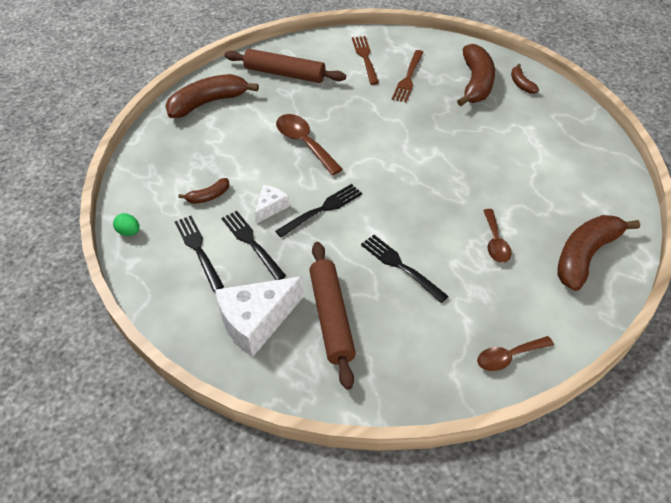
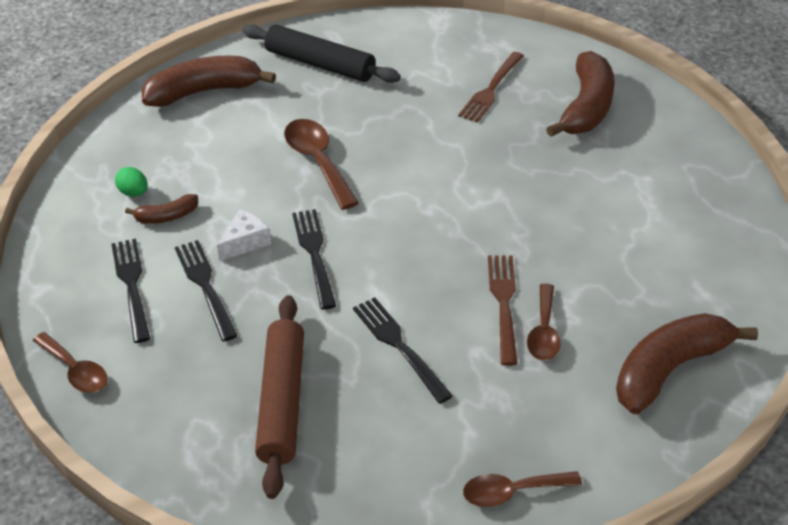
camera: 10 degrees right, 5 degrees down
green egg [113,213,140,236] -> green egg moved to [115,167,148,197]
white cheese [215,276,304,357] -> none
brown rolling pin [225,49,346,83] -> black rolling pin [242,24,401,83]
black fork [275,184,362,238] -> black fork turned 75 degrees counterclockwise [292,209,336,310]
brown fork [352,36,379,85] -> brown fork moved to [488,255,518,366]
brown banana [511,64,539,94] -> none
none -> brown spoon [33,332,107,393]

